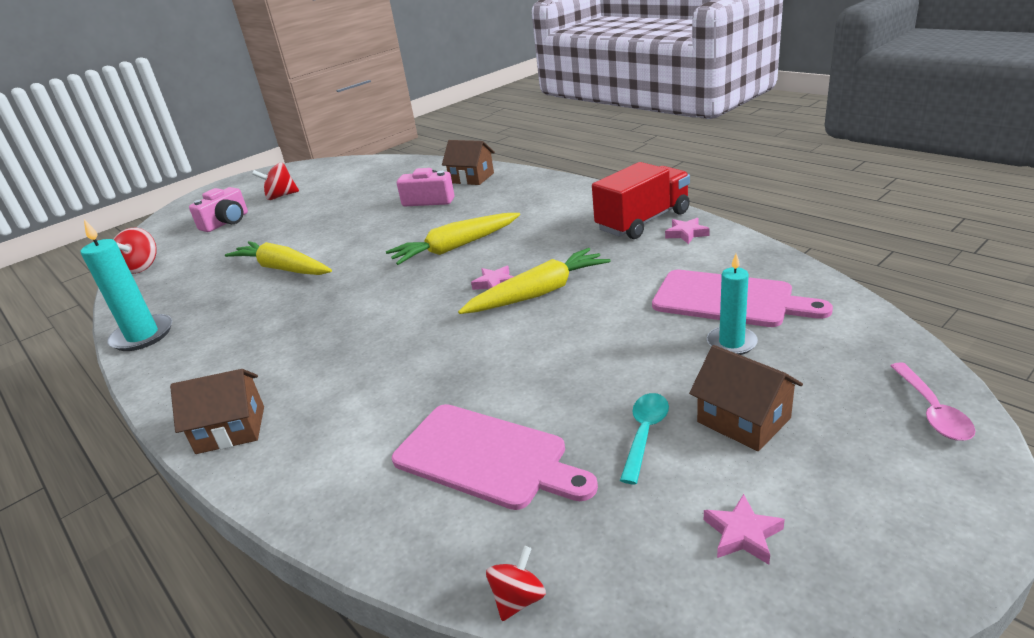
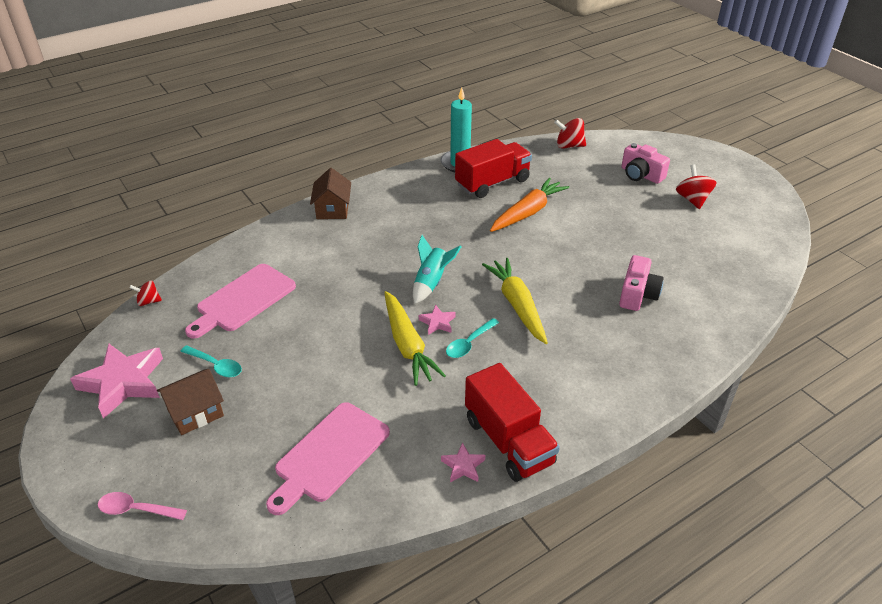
camera: 95 degrees right, 10 degrees up
yellow carrot [225,241,332,275] -> orange carrot [490,178,569,232]
brown house [442,140,495,185] -> none
red spinning top [486,546,546,621] -> red spinning top turned 135 degrees clockwise [129,281,162,306]
pink star [704,494,785,564] -> pink star [70,344,163,419], size x2.16
turquoise candle [707,254,758,355] -> none
none -> turquoise rocket [413,235,462,304]
none -> turquoise spoon [446,318,499,358]
none -> red truck [455,139,532,198]

